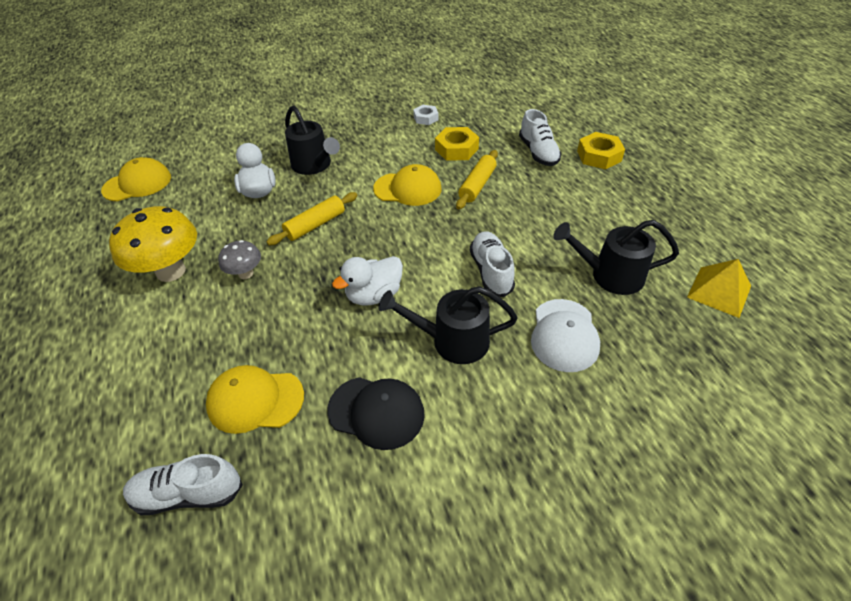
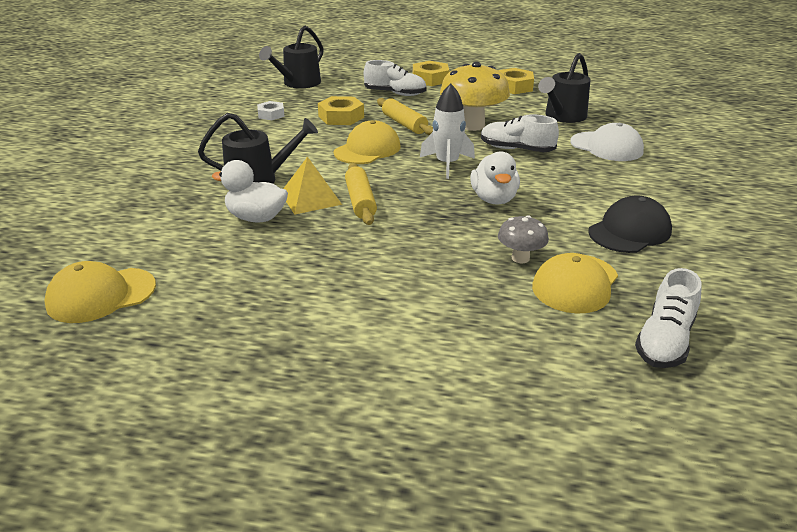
camera: 60 degrees left, 15 degrees down
yellow cap [101,157,171,201] -> yellow cap turned 120 degrees counterclockwise [44,261,156,323]
yellow mushroom [109,206,197,282] -> yellow mushroom moved to [440,62,510,131]
grey mushroom [218,240,261,279] -> grey mushroom moved to [498,215,549,263]
black watering can [378,286,518,364] -> black watering can moved to [259,25,324,88]
yellow pyramid [687,259,751,318] -> yellow pyramid moved to [283,157,342,215]
none -> white rocket [420,84,475,179]
none -> yellow nut [498,68,534,94]

